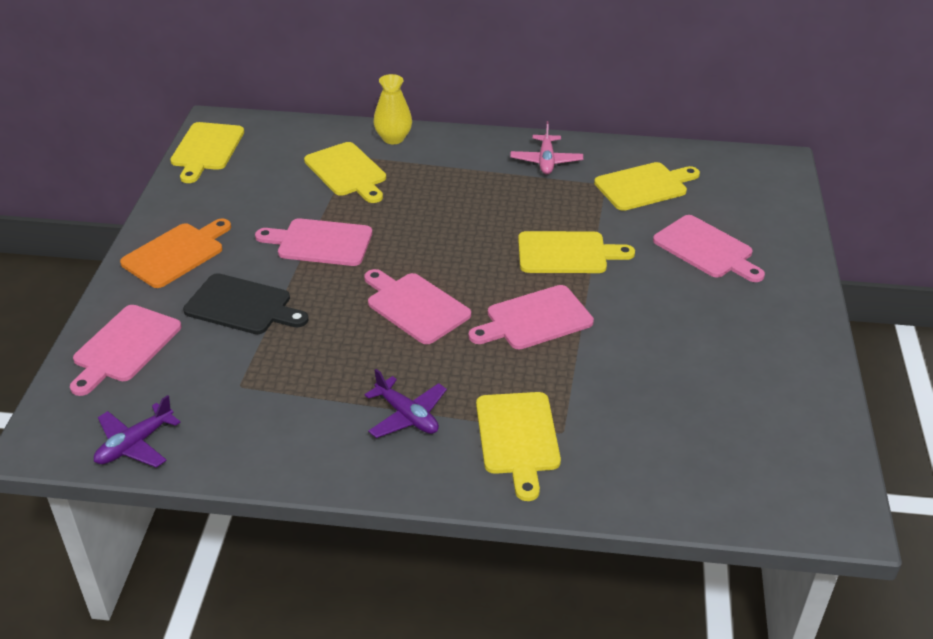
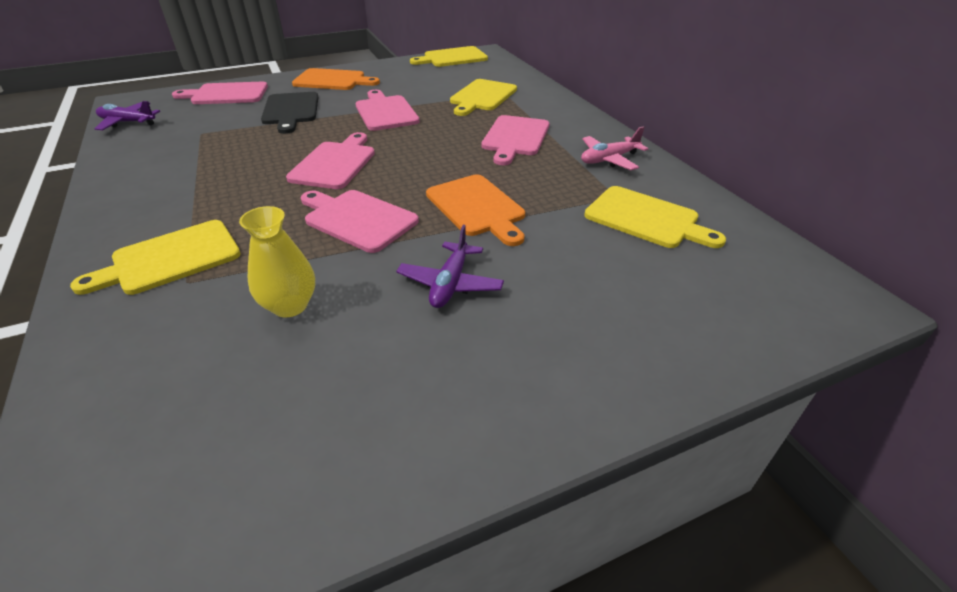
camera: 60 degrees right, 0 degrees up
purple plane [364,369,447,438] -> purple plane moved to [396,225,504,308]
yellow vase [374,74,412,144] -> yellow vase moved to [239,206,315,317]
yellow cutting board [518,231,635,273] -> orange cutting board [426,174,525,246]
pink cutting board [653,215,765,282] -> pink cutting board moved to [481,115,550,165]

